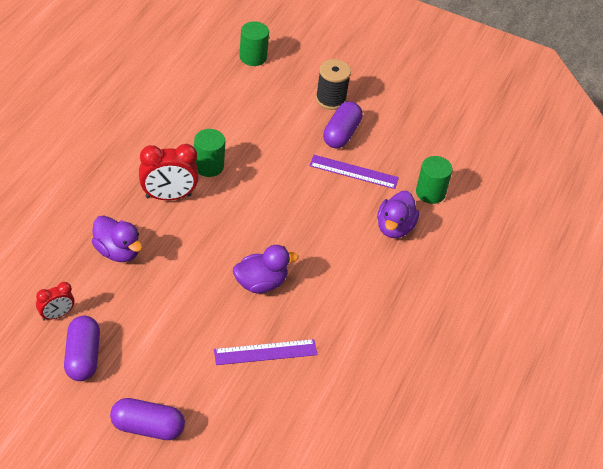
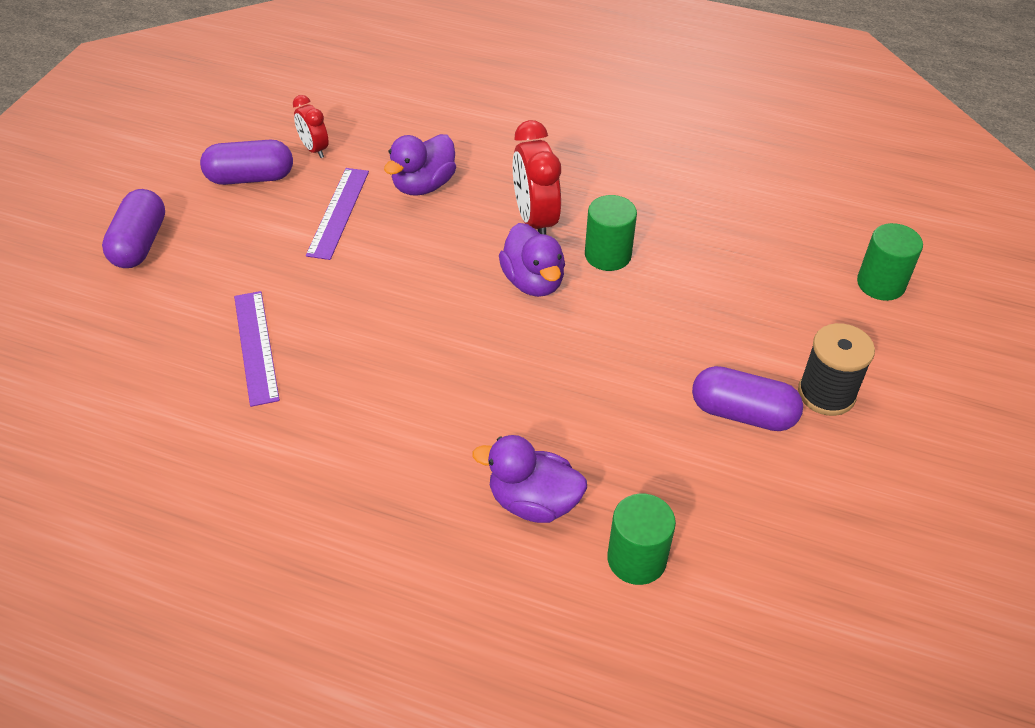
camera: 90 degrees right, 0 degrees up
purple duck [233,245,299,293] -> purple duck moved to [499,223,565,297]
purple ruler [309,155,399,189] -> purple ruler moved to [306,168,369,260]

